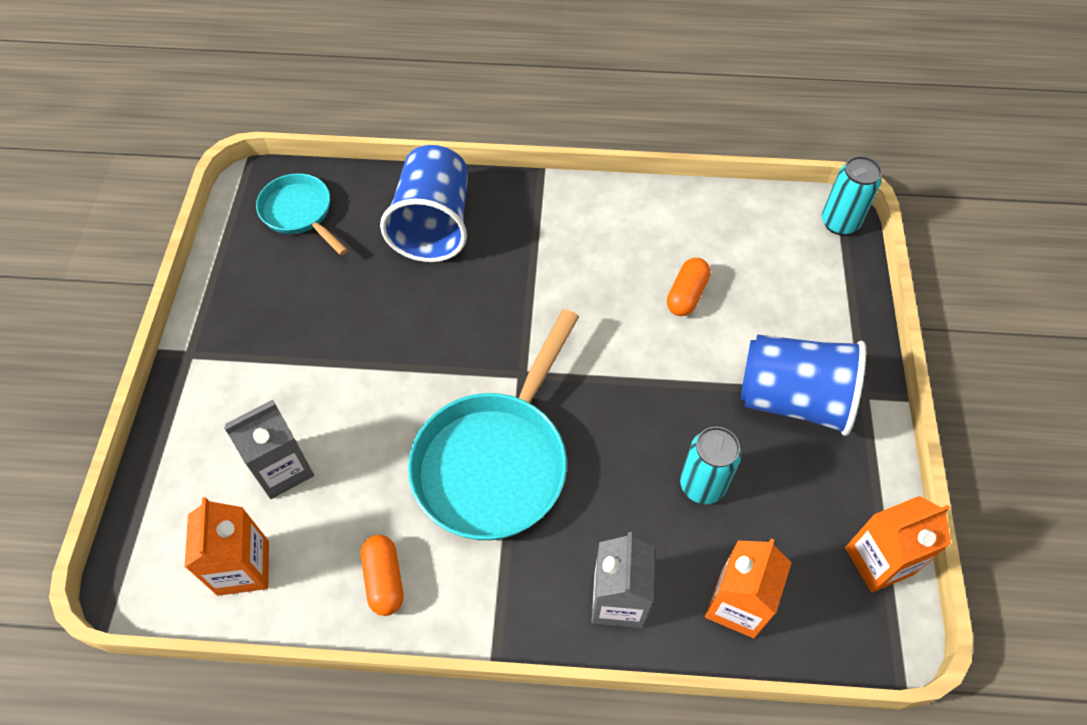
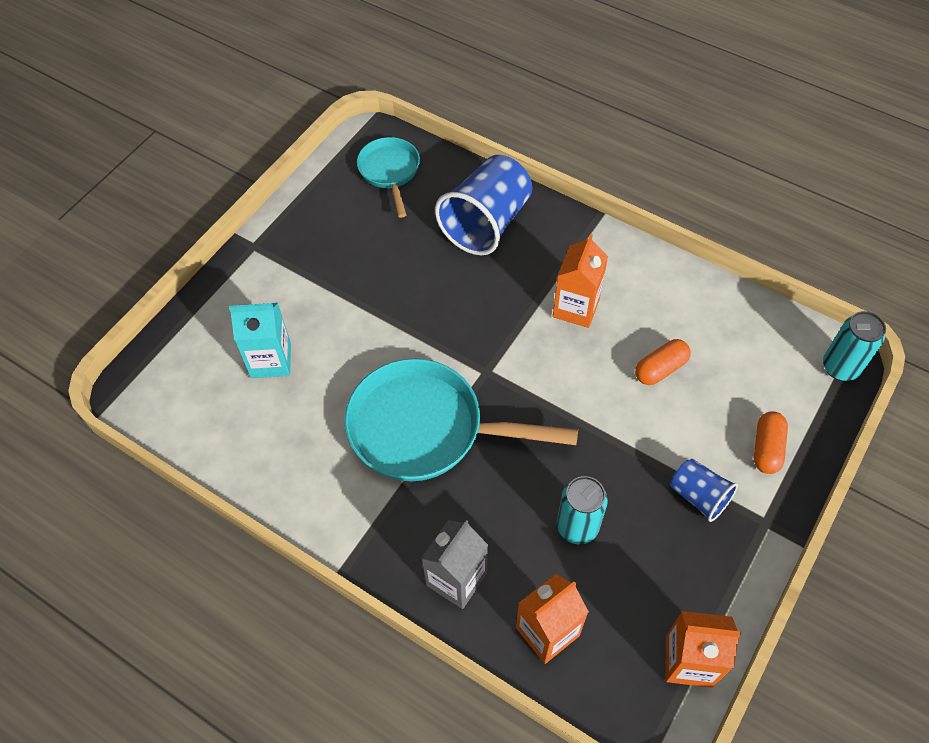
camera: 30 degrees right, 0 degrees up
orange carton [185,497,269,596] -> orange carton moved to [553,234,608,328]
grey carton [224,400,314,499] -> turquoise carton [229,303,291,378]
orange capsule [361,535,404,616] -> orange capsule moved to [754,411,788,474]
turquoise pan [408,309,579,540] -> turquoise pan turned 45 degrees clockwise [345,358,578,481]
blue cup [740,334,866,436] -> blue cup [671,459,738,522], size x0.53

